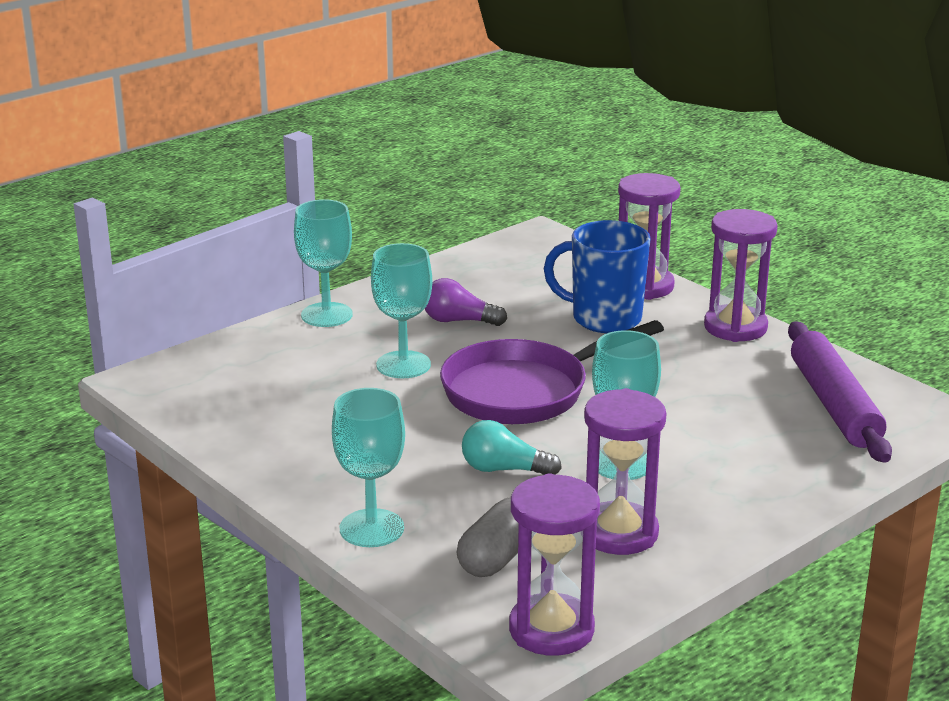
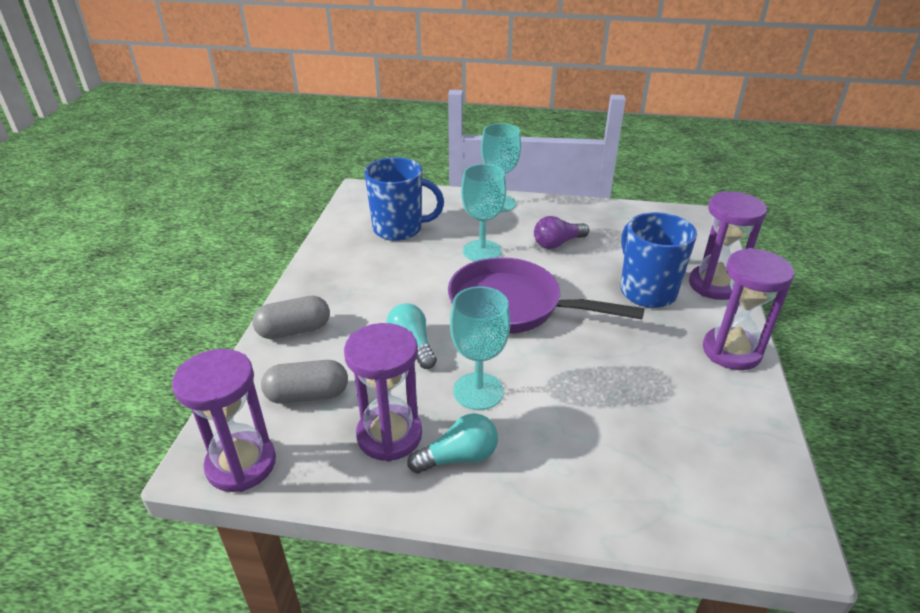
camera: 50 degrees right, 10 degrees up
turquoise goblet [332,388,405,547] -> grey capsule [253,296,330,339]
purple light bulb [425,278,507,326] -> purple light bulb turned 90 degrees counterclockwise [534,216,589,249]
purple rolling pin [788,322,892,463] -> none
none -> blue mug [364,157,444,241]
none -> turquoise light bulb [407,413,498,473]

